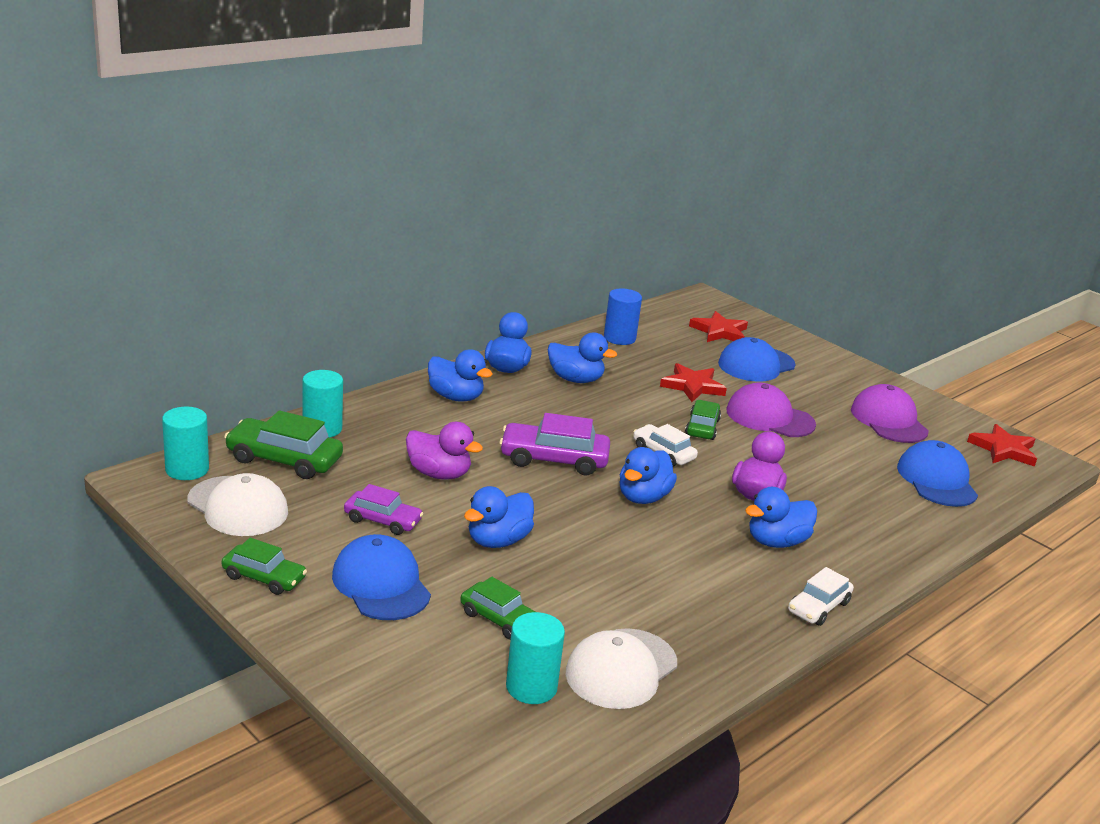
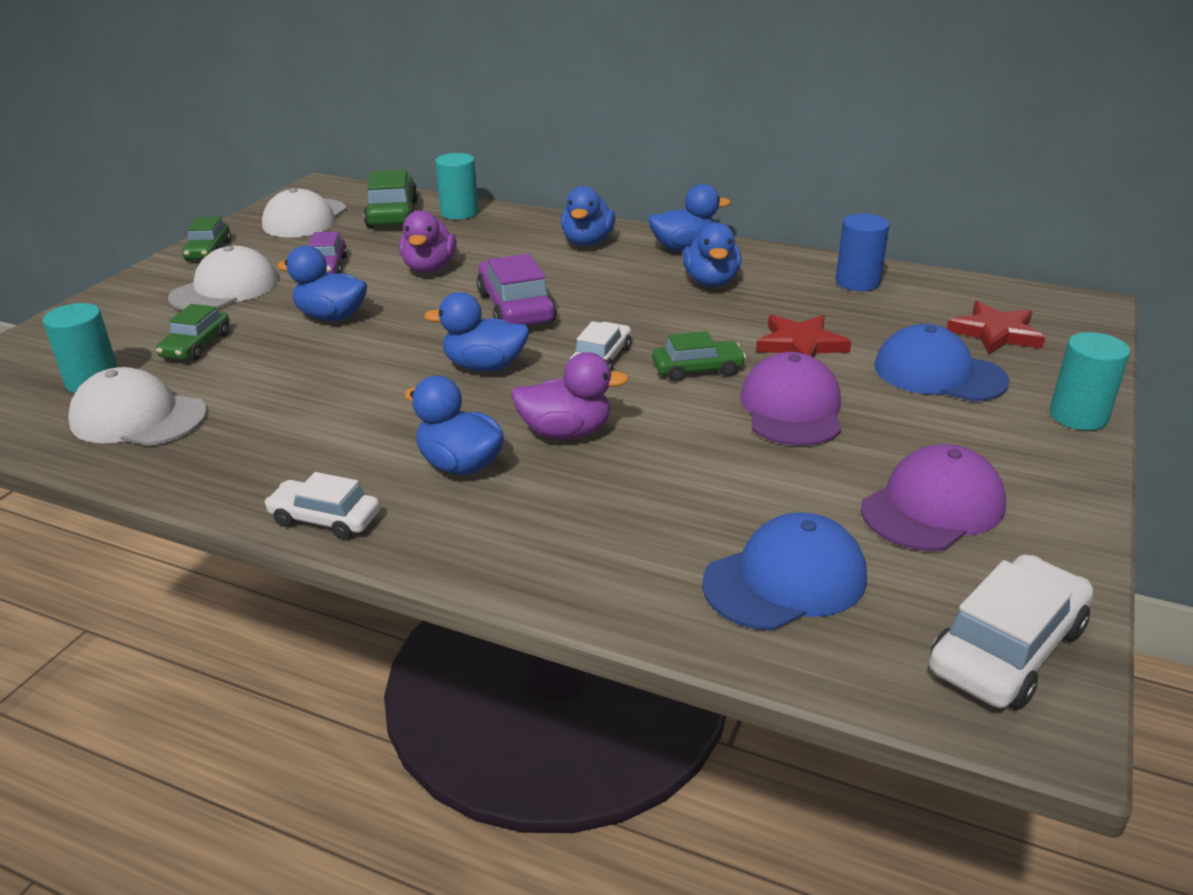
camera: 70 degrees right, 5 degrees up
turquoise cylinder [162,407,209,480] -> turquoise cylinder moved to [1049,332,1130,430]
blue cap [332,534,431,620] -> white cap [168,246,278,310]
red star [967,424,1037,467] -> white car [929,554,1093,709]

